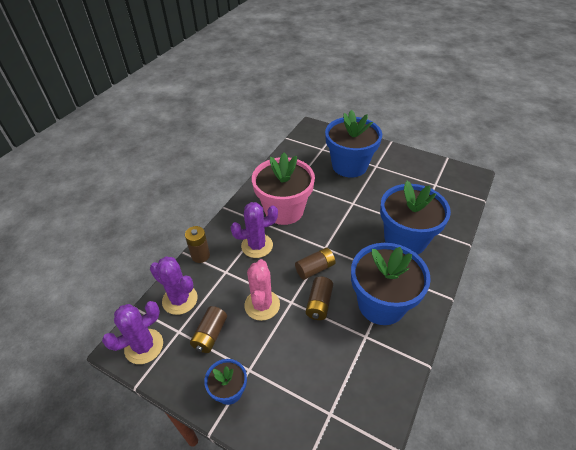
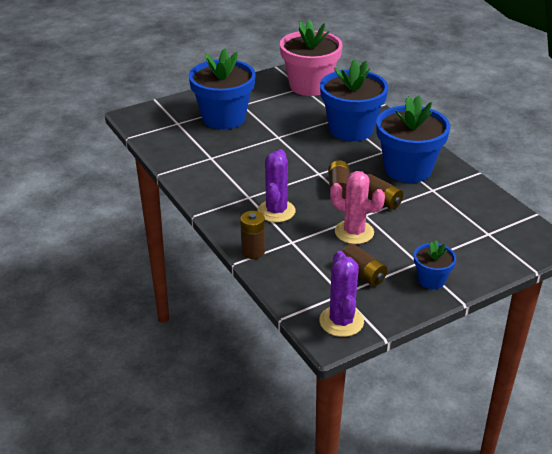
camera: 60 degrees left, 10 degrees down
purple cactus [150,256,198,315] -> none
pink flower pot [252,152,315,225] -> pink flower pot moved to [280,20,343,96]

